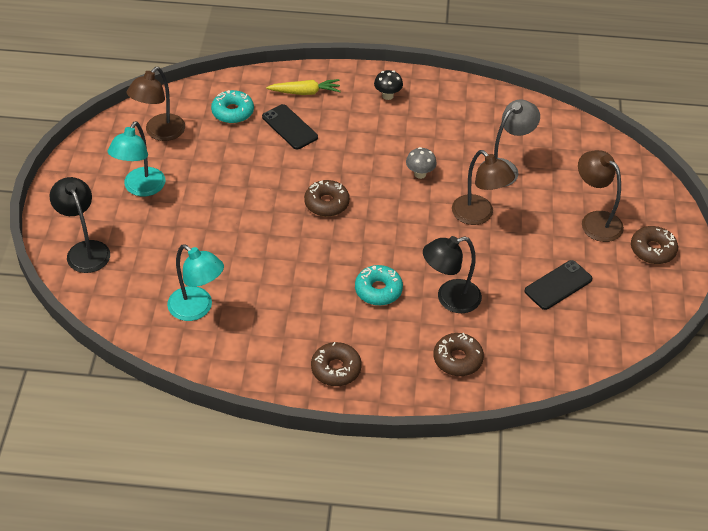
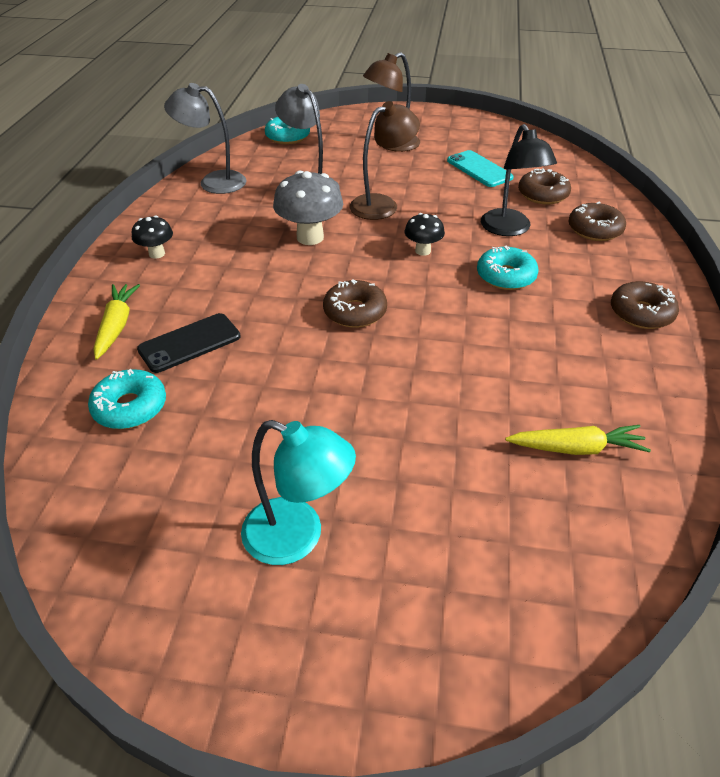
camera: 85 degrees left, 5 degrees down
black lamp [50,177,110,273] -> none
brown lamp [127,67,185,141] -> none
turquoise lamp [167,245,224,321] -> yellow carrot [505,425,651,455]
grey mushroom [406,147,437,179] -> grey mushroom [273,171,343,245], size x1.76
black phone [525,260,592,310] -> turquoise phone [447,150,514,187]
brown donut [631,226,678,264] -> brown donut moved to [518,168,571,205]
none -> grey lamp [164,83,246,194]
none -> turquoise donut [265,117,310,144]
none -> black mushroom [404,213,445,256]

